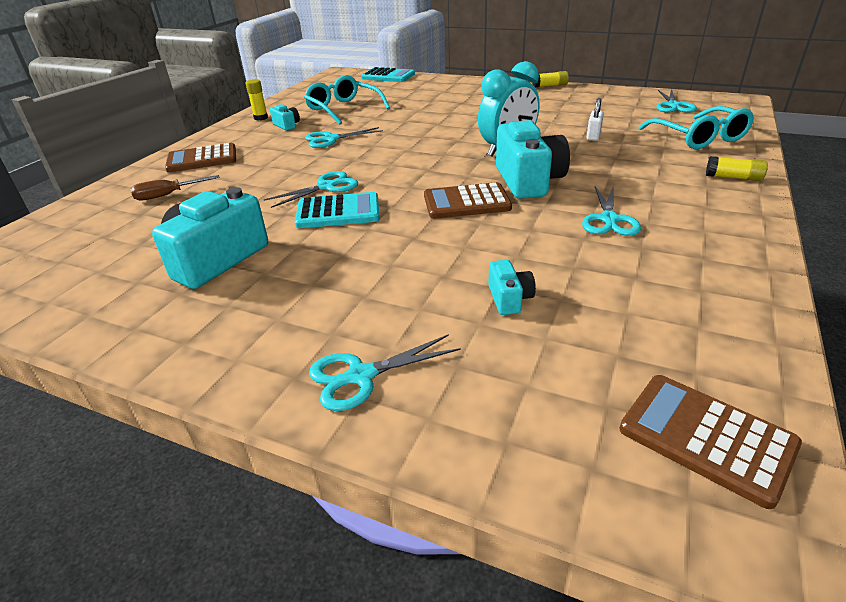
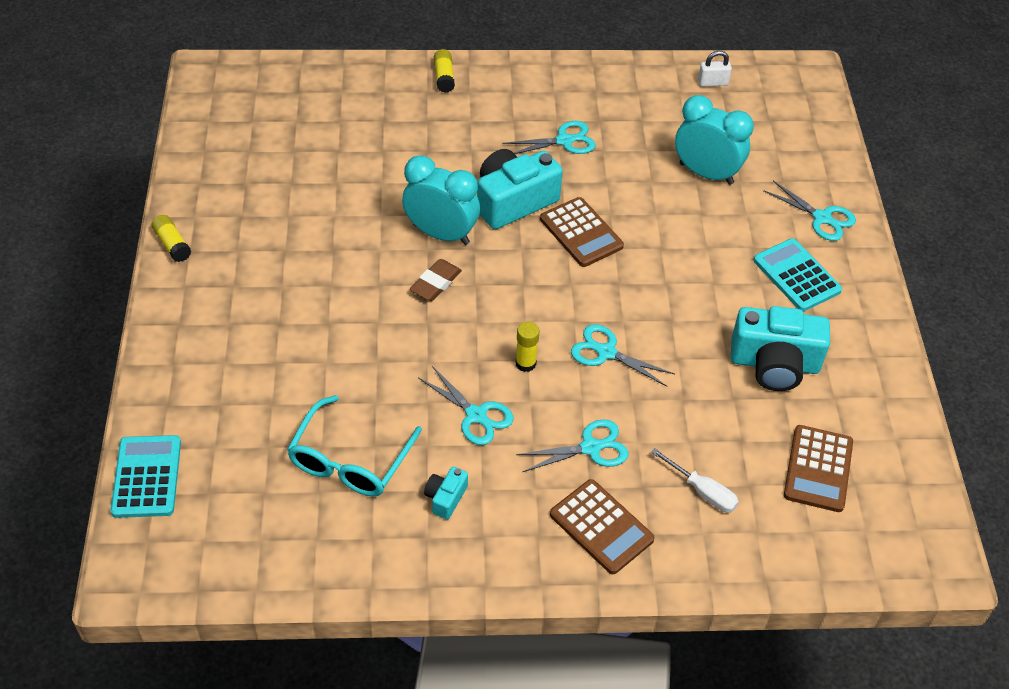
camera: 120 degrees left, 15 degrees up
brown screwdriver [131,175,220,201] -> white screwdriver [651,448,739,513]
yellow glue stick [246,79,268,121] -> yellow glue stick moved to [515,322,539,372]
turquoise calculator [295,192,380,228] -> turquoise calculator moved to [753,238,842,311]
turquoise camera [488,260,536,315] -> turquoise clock [675,95,754,185]
white padlock [587,98,604,141] -> white padlock moved to [698,51,732,87]
brown calculator [619,375,802,509] -> brown calculator moved to [784,425,853,512]
turquoise glasses [638,106,754,149] -> none
turquoise scissors [656,89,697,113] -> turquoise scissors moved to [516,419,629,472]
none -> brown eraser [410,259,462,301]

